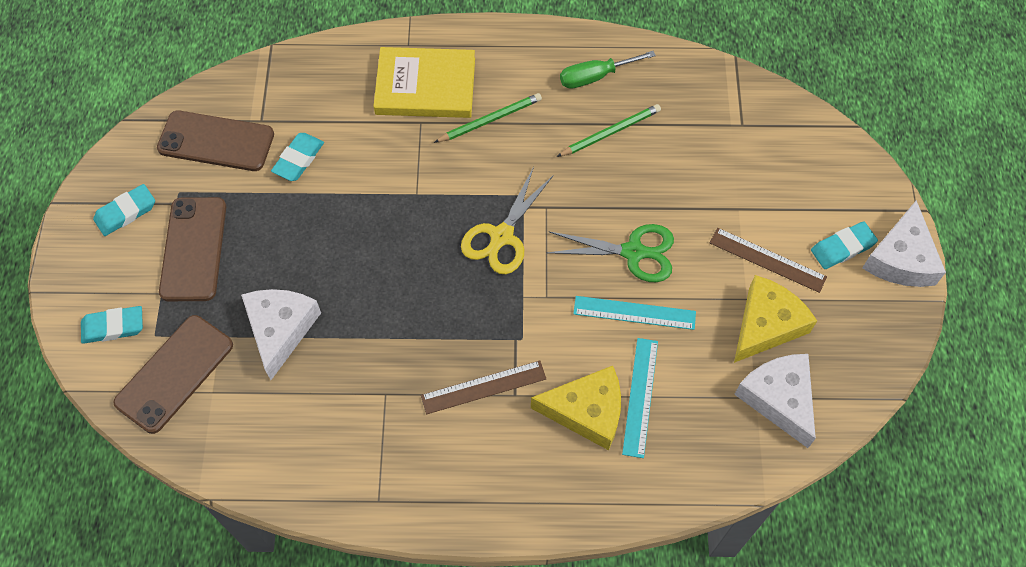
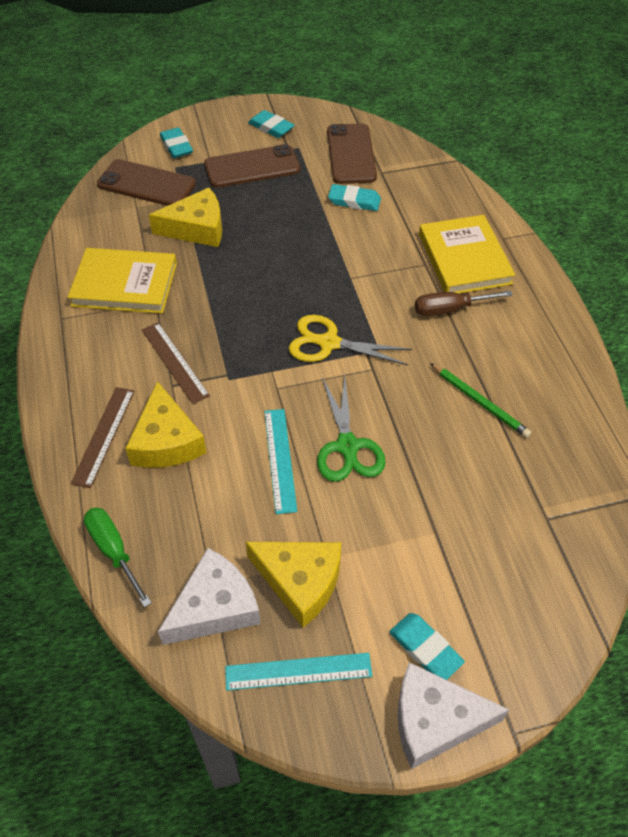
camera: 75 degrees right, 10 degrees down
white cheese [241,289,321,380] -> yellow cheese [149,188,222,247]
green pencil [434,93,542,143] -> brown screwdriver [415,290,513,316]
green screwdriver [560,51,656,89] -> green screwdriver moved to [84,508,152,607]
turquoise ruler [622,338,658,458] -> turquoise ruler moved to [225,653,372,691]
brown ruler [710,228,827,293] -> brown ruler moved to [71,387,135,488]
none -> yellow book [68,248,177,314]

